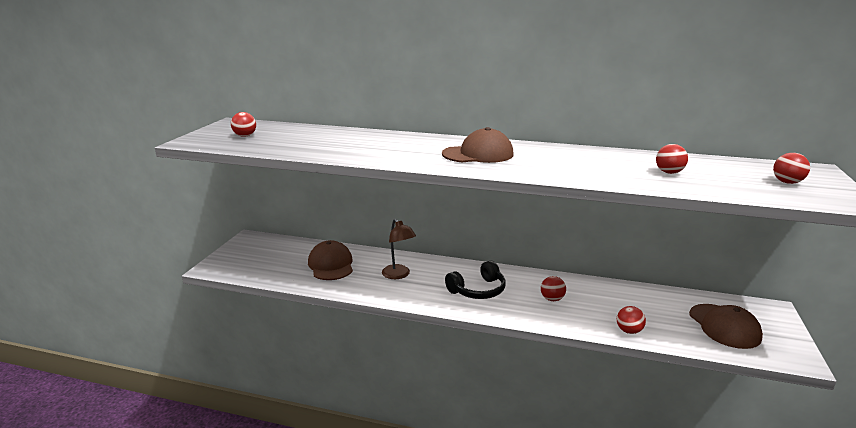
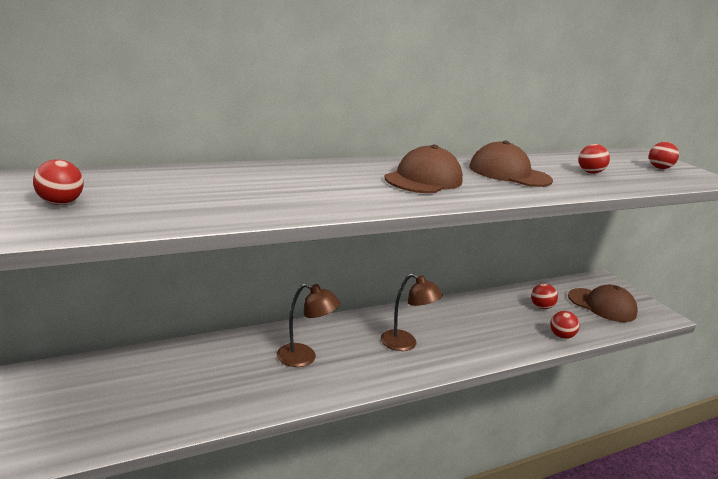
camera: 45 degrees left, 0 degrees up
brown cap [308,240,353,280] -> brown cap moved to [469,141,553,187]
black headphones [445,261,506,299] -> brown lamp [381,273,443,351]
red ball [541,276,566,301] -> red ball moved to [531,284,558,309]

